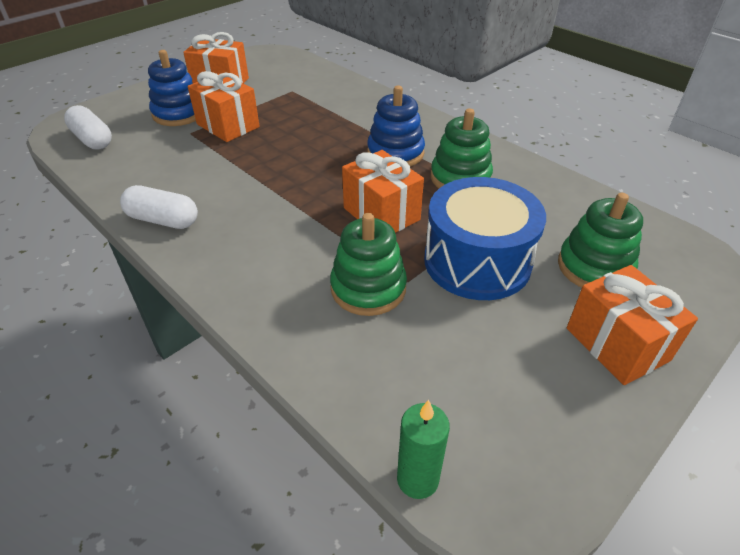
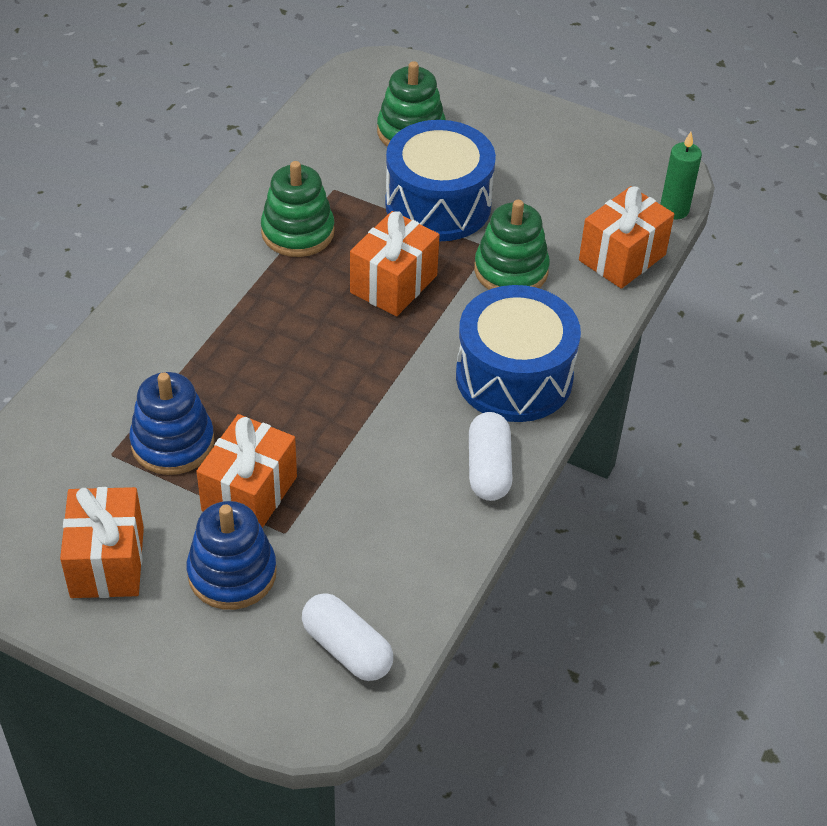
camera: 110 degrees left, 5 degrees up
white capsule [64,105,112,150] -> white capsule turned 75 degrees counterclockwise [302,593,393,681]
blue stacking toy [367,86,425,167] -> blue stacking toy moved to [129,372,214,475]
orange gift [567,265,698,385] -> orange gift moved to [579,186,674,289]
none -> blue drum [456,285,581,422]

